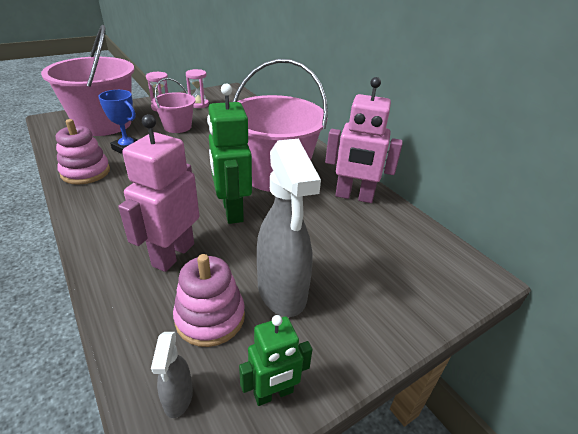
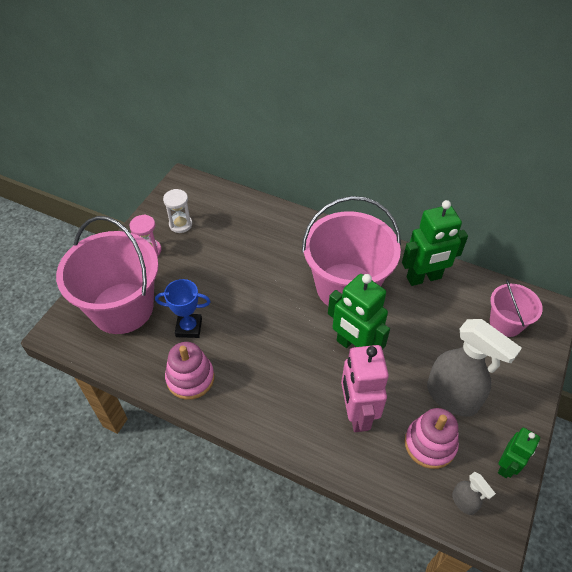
camera: 30 degrees left, 15 degrees up
pink bucket [152,78,195,133] -> pink bucket moved to [490,279,543,337]
pink hourglass [186,69,209,108] -> white hourglass [163,189,192,233]
pink robot [325,77,403,203] -> green robot [402,200,468,286]

